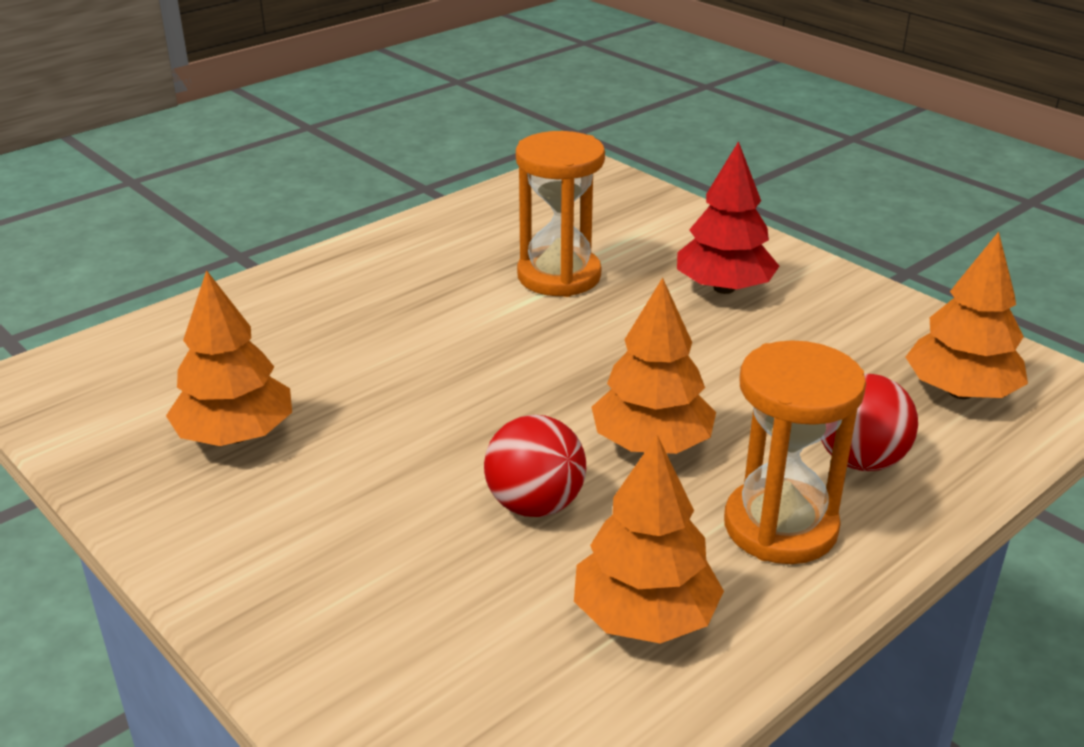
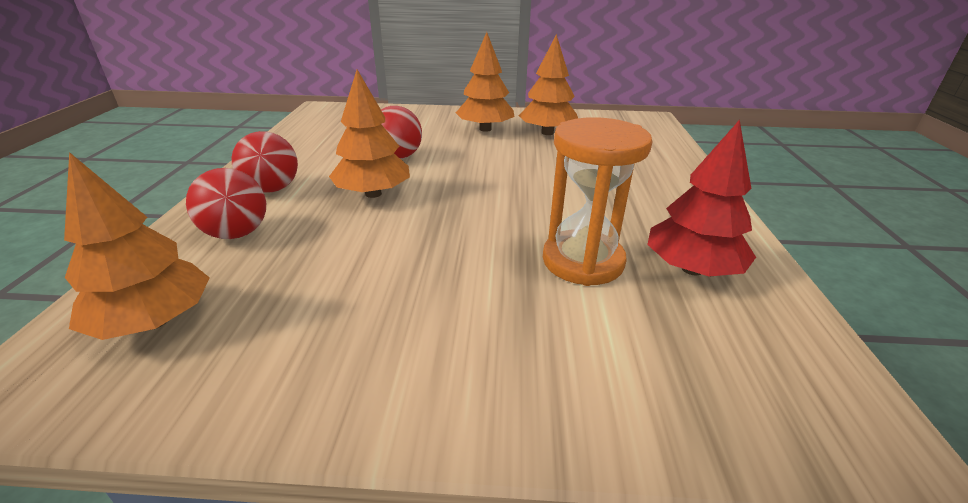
camera: 135 degrees right, 0 degrees up
orange tree [574,435,724,644] -> orange tree moved to [456,32,515,132]
red tree [677,141,779,294] -> red tree moved to [647,120,756,276]
orange hourglass [724,340,866,564] -> red ball [231,131,298,193]

